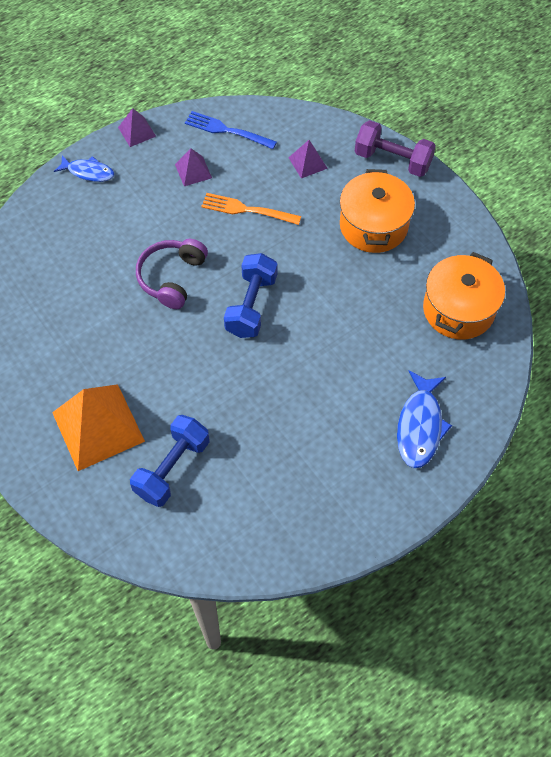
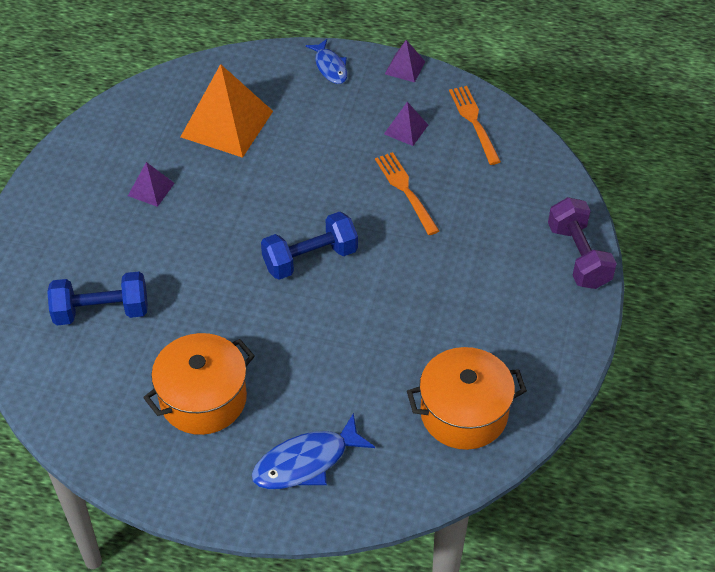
camera: 50 degrees right, 10 degrees down
orange pyramid [52,384,145,471] -> orange pyramid moved to [181,64,273,158]
purple headphones [136,239,208,309] -> none
blue fork [185,111,277,149] -> orange fork [449,86,501,165]
purple pyramid [288,140,328,179] -> purple pyramid moved to [128,162,175,207]
orange pot [340,169,415,253] -> orange pot moved to [143,333,255,435]

